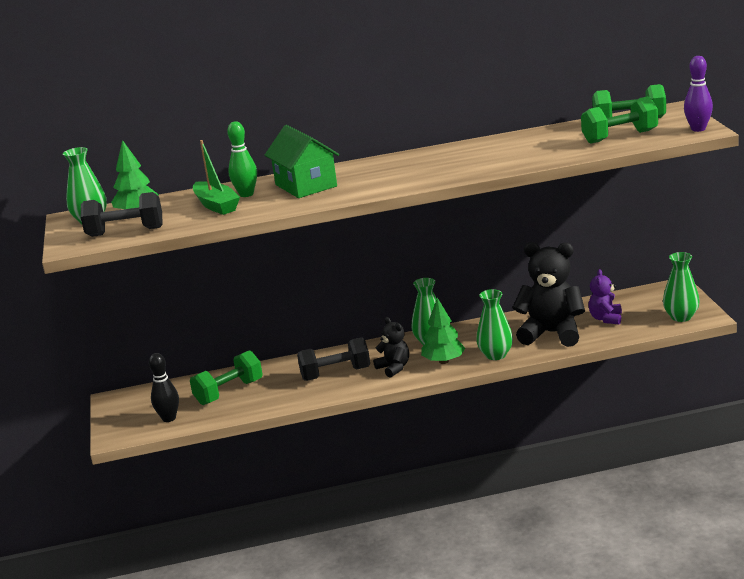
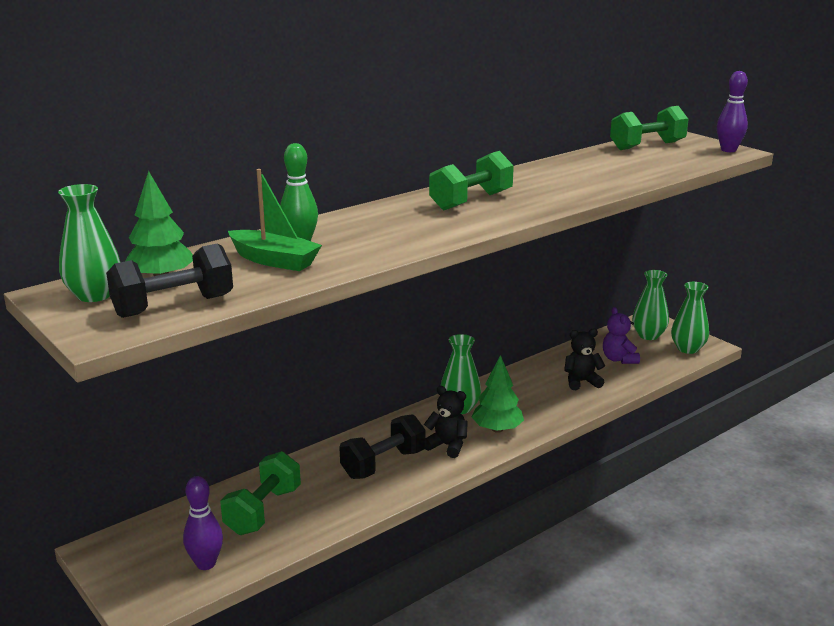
camera: 30 degrees left, 0 degrees up
black bowling pin [149,353,179,422] -> purple bowling pin [183,476,223,570]
green house [265,125,339,198] -> none
green vase [476,289,513,360] -> green vase moved to [632,270,669,340]
black teddy bear [512,242,585,347] -> black teddy bear [564,328,605,390], size x0.53
green dumbbell [581,96,658,144] -> green dumbbell moved to [429,151,514,211]

